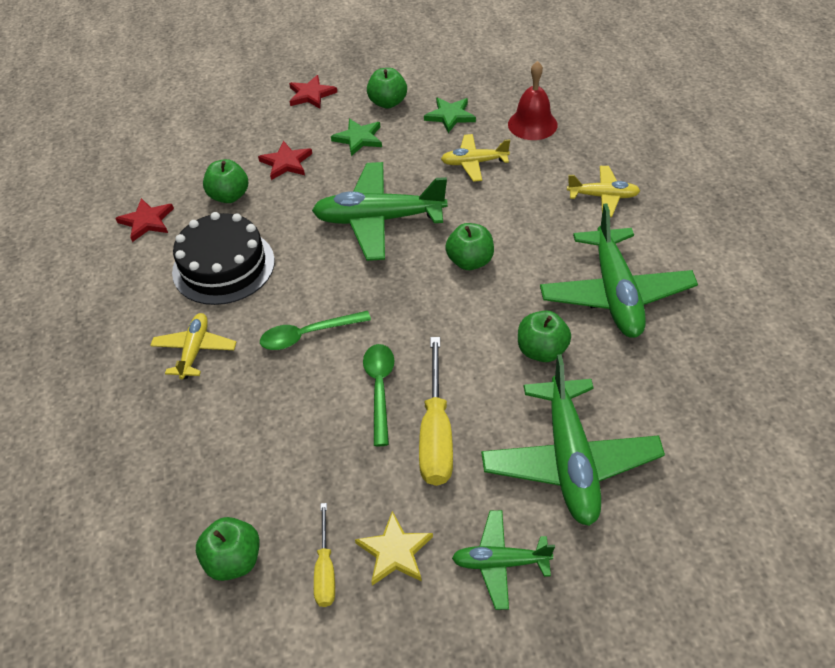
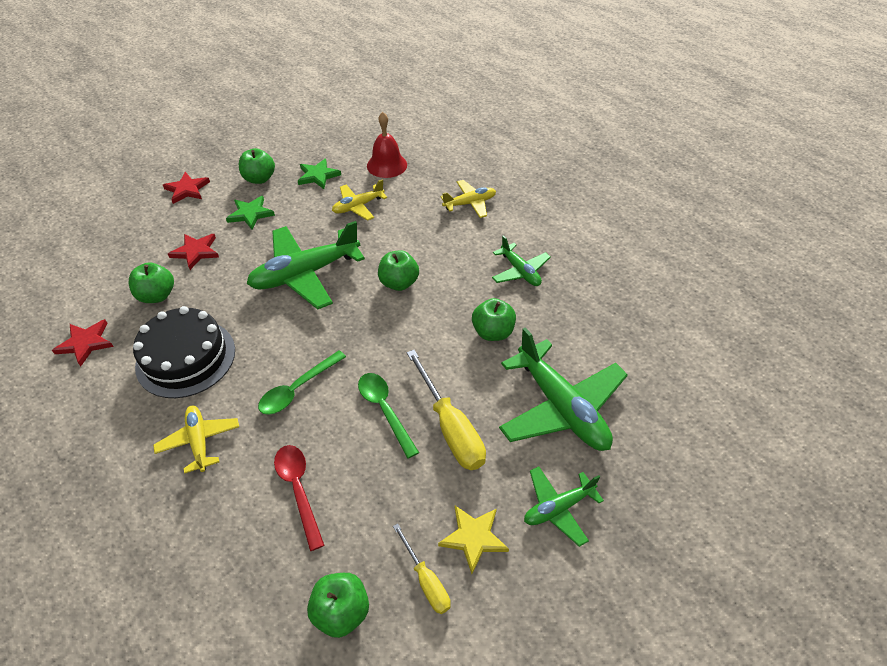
camera: 30 degrees left, 0 degrees up
green plane [540,203,698,338] -> green plane [492,235,551,286], size x0.54
none -> red spoon [274,445,324,551]

